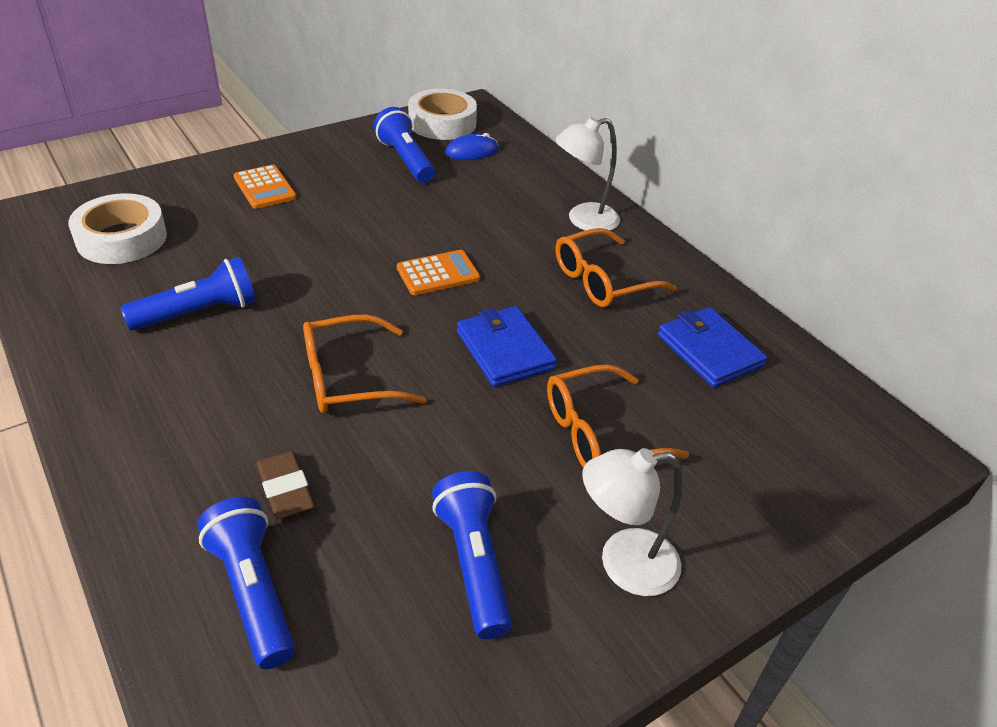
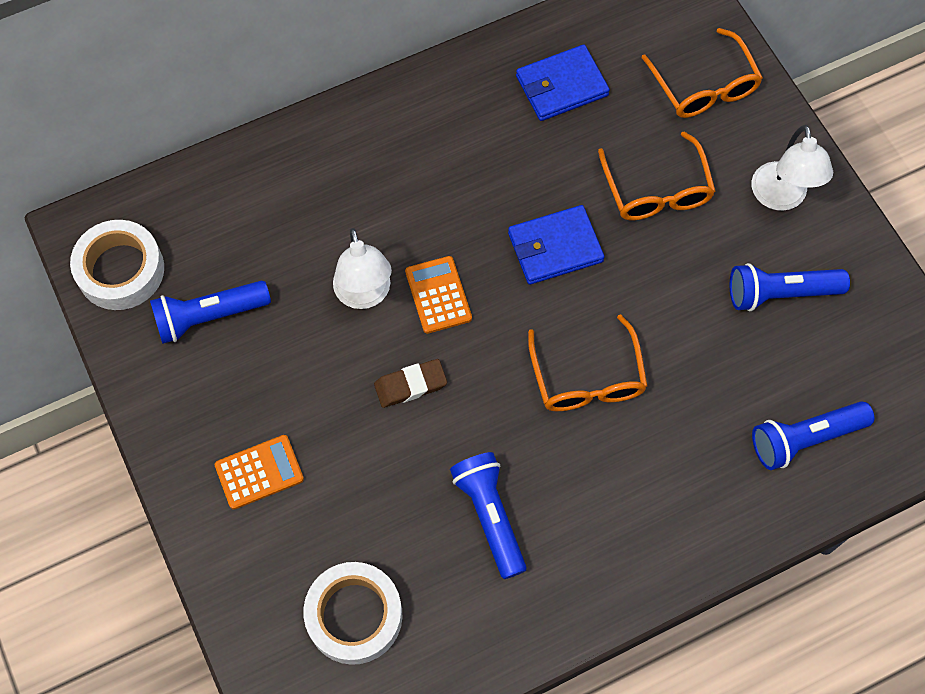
camera: 80 degrees left, 25 degrees up
brown eraser [257,451,315,519] -> brown eraser moved to [374,359,447,408]
blue mouse [445,133,499,160] -> none
orange glasses [555,228,677,307] -> orange glasses moved to [641,28,763,118]
white lamp [556,117,620,231] -> white lamp moved to [333,228,392,309]

